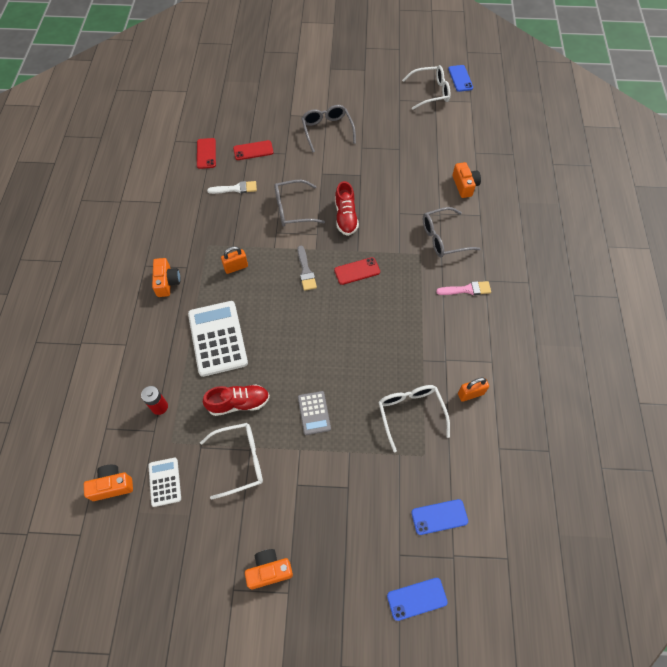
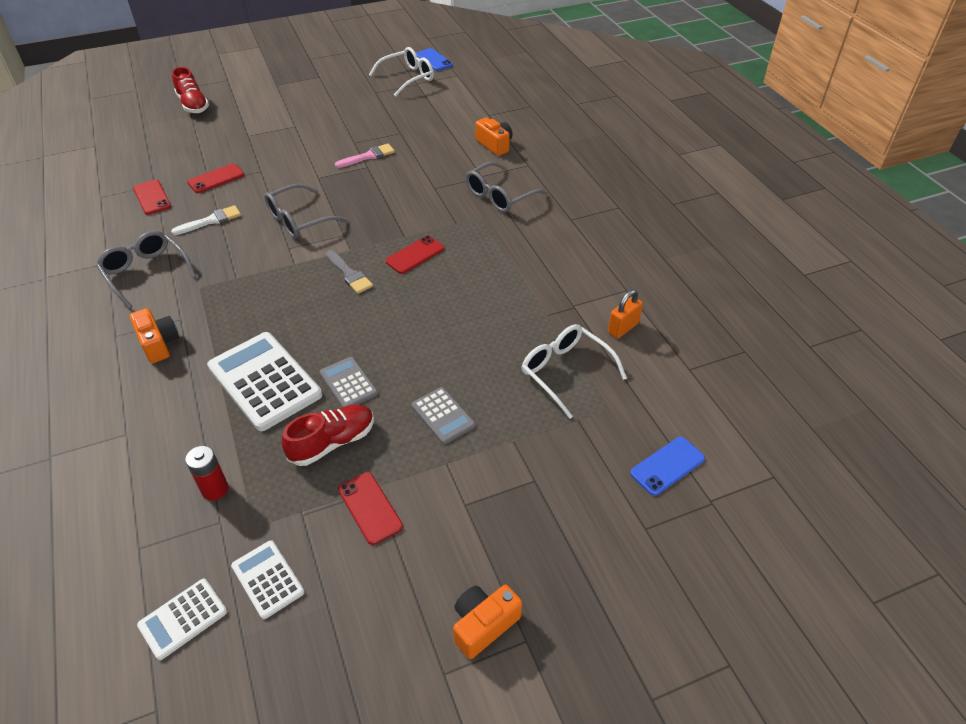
camera: 25 degrees left, 15 degrees down
orange camera [84,465,133,501] -> white calculator [137,579,227,660]
white glasses [200,423,263,500] -> red phone [338,472,403,545]
orange padlock [221,246,248,274] -> none
grey glasses [301,105,356,153] -> grey glasses moved to [96,231,196,309]
red shoe [335,181,359,236] -> red shoe moved to [172,67,209,113]
blue phone [387,578,448,621] -> none
pink brush [436,281,491,295] -> pink brush moved to [335,144,395,168]
none -> grey calculator [319,357,378,407]

